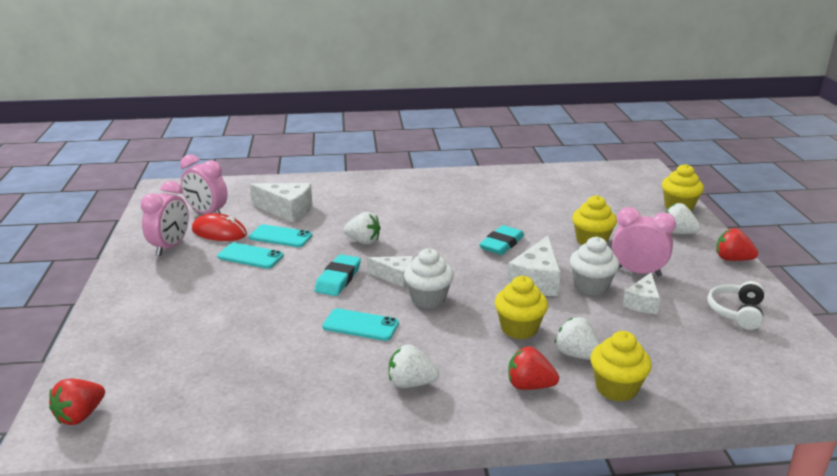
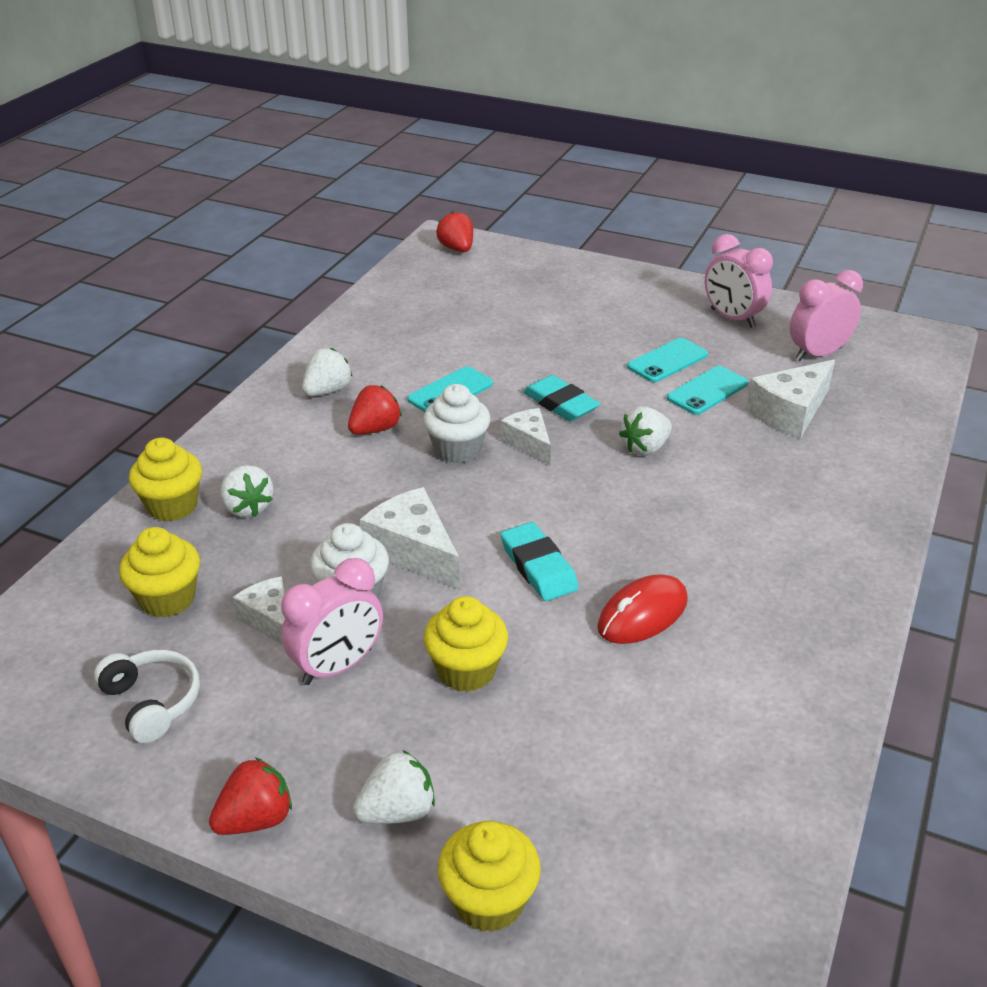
camera: 120 degrees right, 10 degrees up
red mouse [192,213,247,241] -> red mouse moved to [597,574,688,644]
white cheese [367,256,413,288] -> white cheese turned 105 degrees clockwise [500,408,551,466]
yellow cupcake [495,276,548,339] -> yellow cupcake moved to [119,527,200,618]
red strawberry [508,347,559,390] -> red strawberry moved to [348,385,402,435]
white strawberry [555,317,600,360] -> white strawberry turned 75 degrees clockwise [220,465,273,517]

